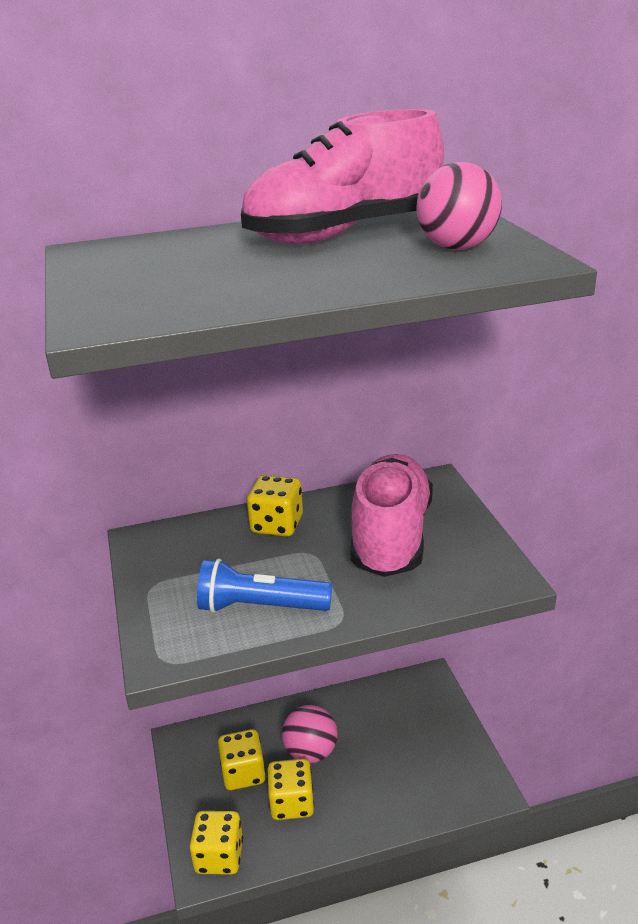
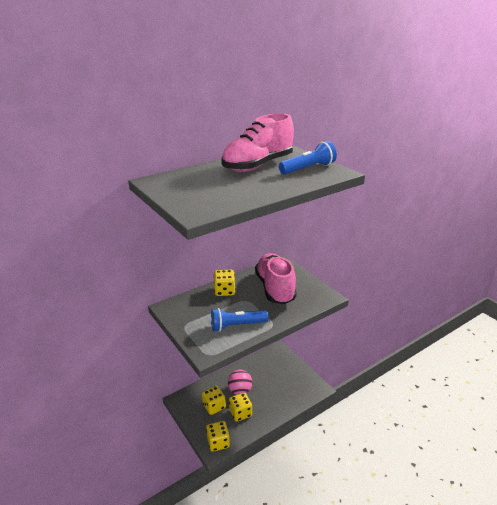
camera: 20 degrees left, 0 degrees up
pink ball [416,162,502,250] -> blue flashlight [279,141,337,174]

